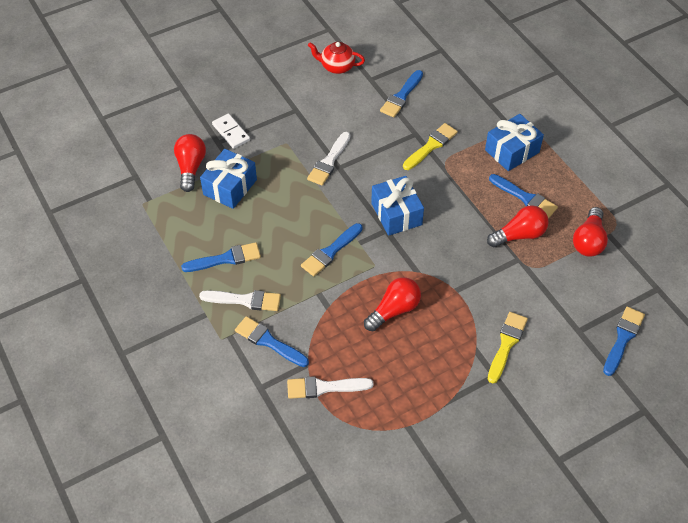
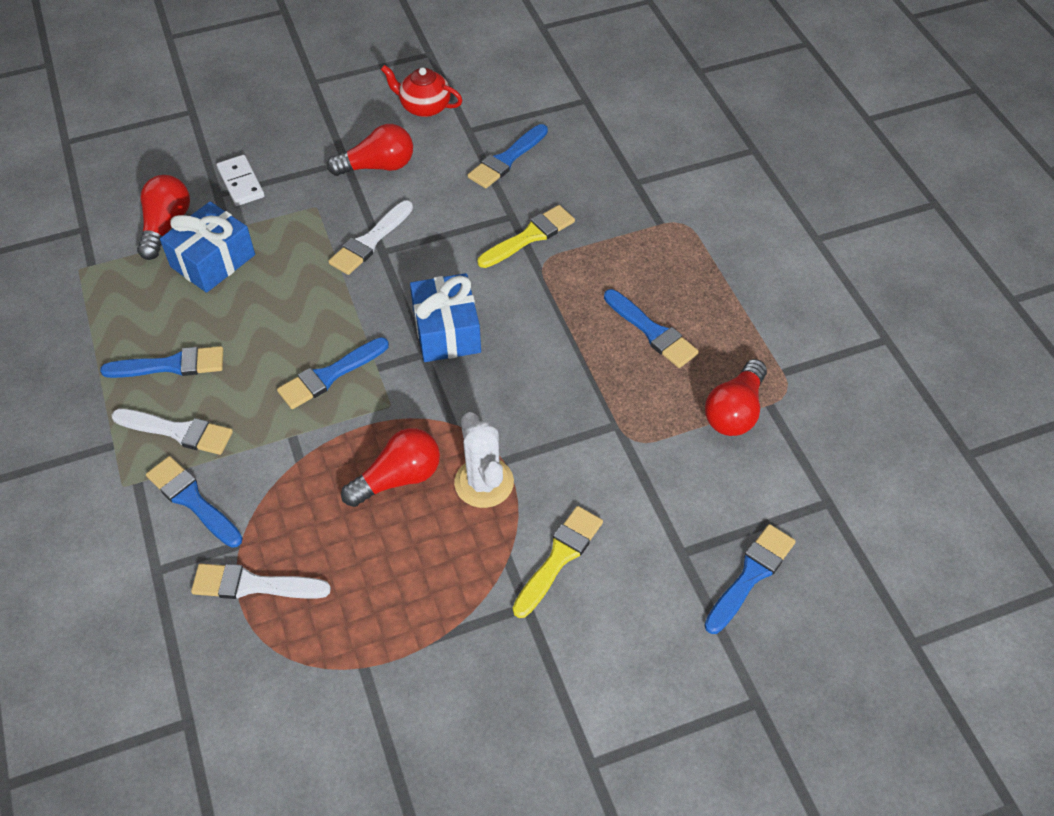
camera: 10 degrees right, 0 degrees up
blue gift [485,114,544,171] -> none
red light bulb [487,205,549,247] -> red light bulb moved to [327,124,413,176]
none -> white cactus [454,412,514,508]

